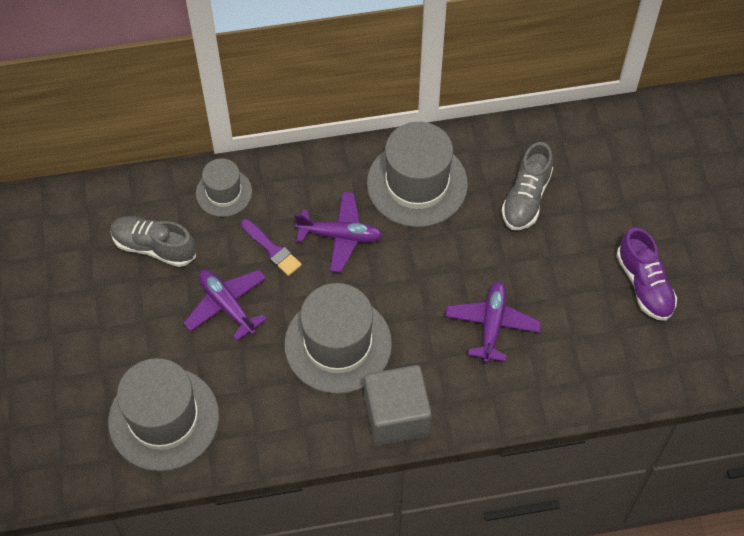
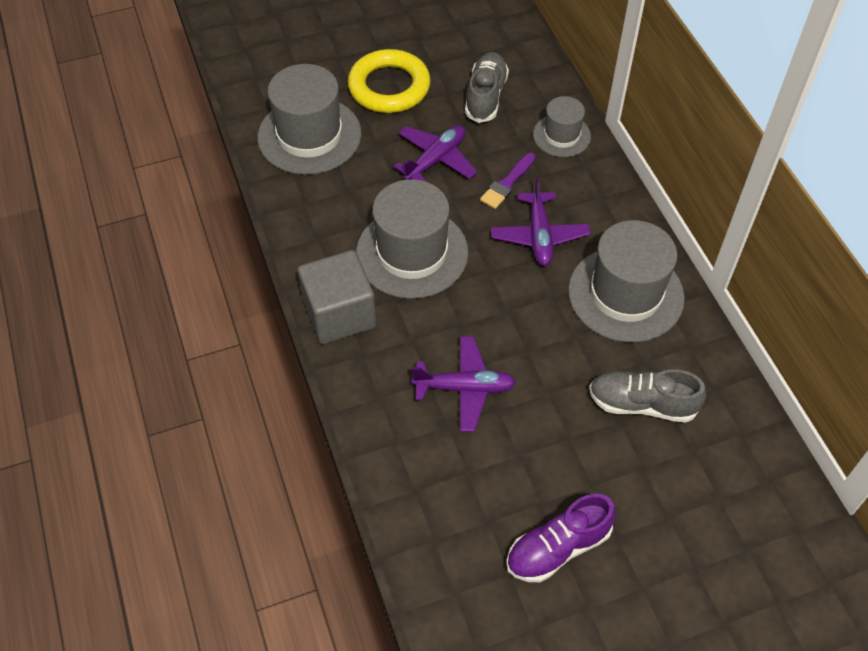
camera: 80 degrees right, 5 degrees down
none -> yellow ring [348,49,431,113]

